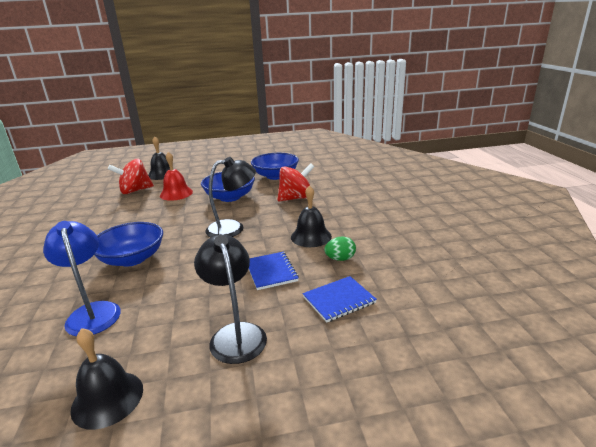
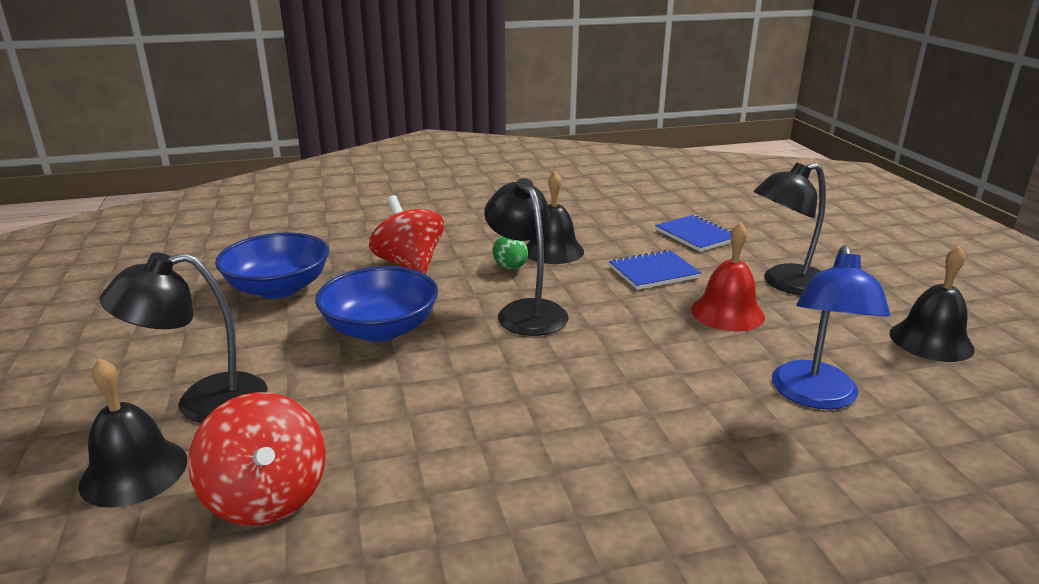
camera: 95 degrees left, 0 degrees up
blue lamp [43,221,121,336] -> blue lamp turned 45 degrees counterclockwise [772,245,890,410]
blue bowl [94,222,163,267] -> none
red bell [160,152,193,201] -> red bell moved to [691,223,765,331]
green egg [324,236,356,261] -> green egg moved to [492,236,528,269]
none -> black lamp [100,253,268,423]

